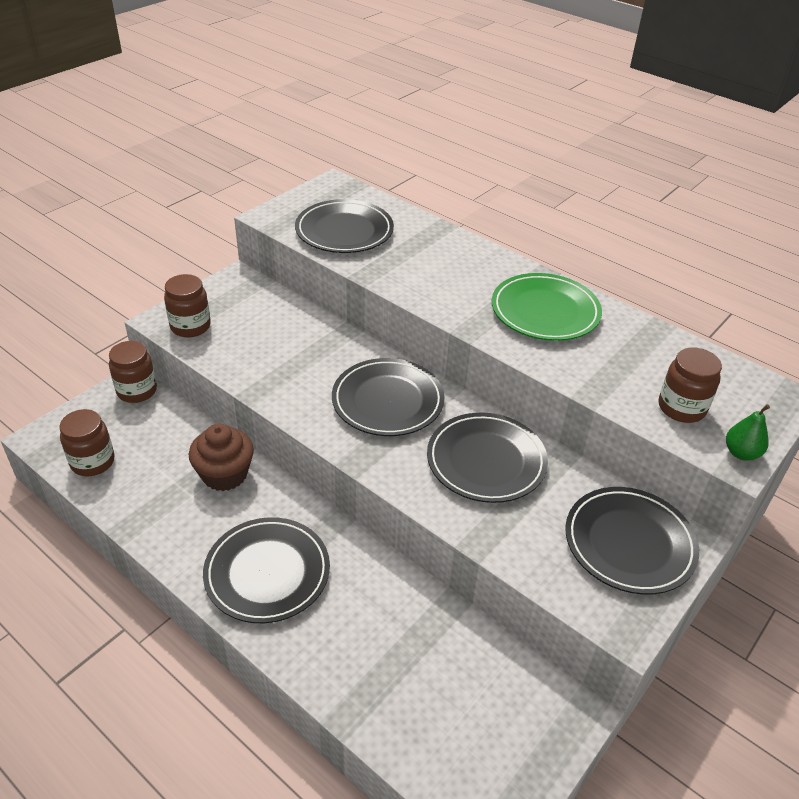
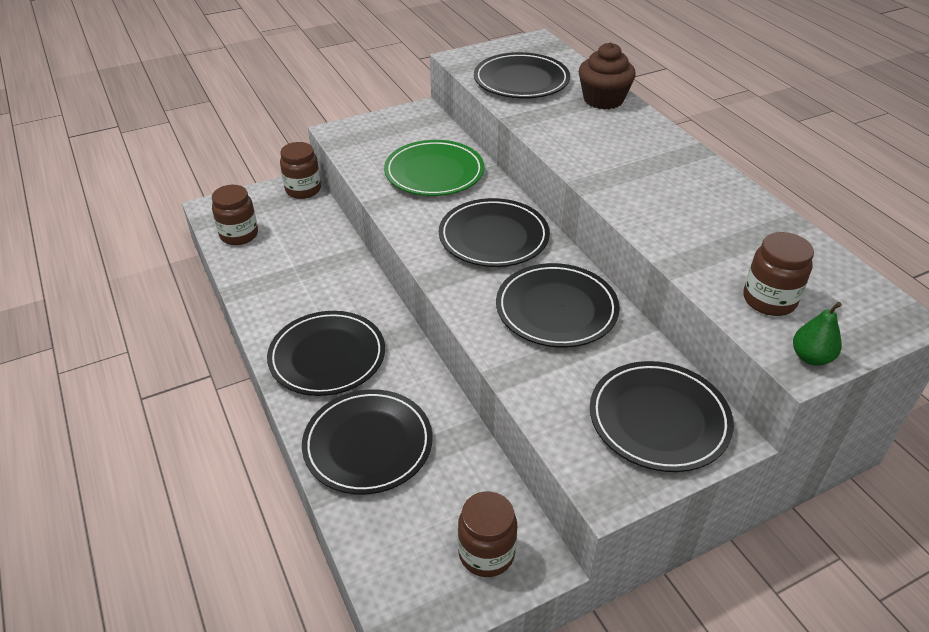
camera: 25 degrees right, 0 degrees up
brown jar [164,274,211,337] -> brown jar moved to [458,491,517,577]
brown cupcake [189,424,254,491] -> brown cupcake moved to [579,42,636,110]
green plate [492,273,602,341] -> green plate moved to [384,140,484,196]
none -> black plate [302,389,433,495]

